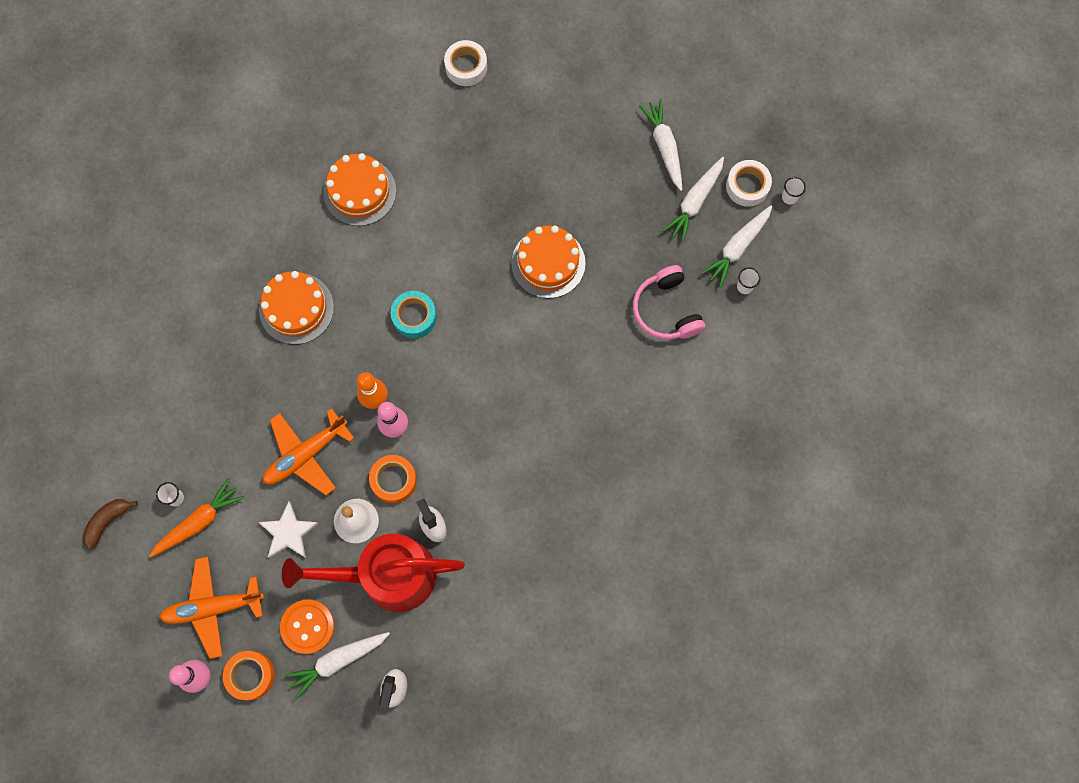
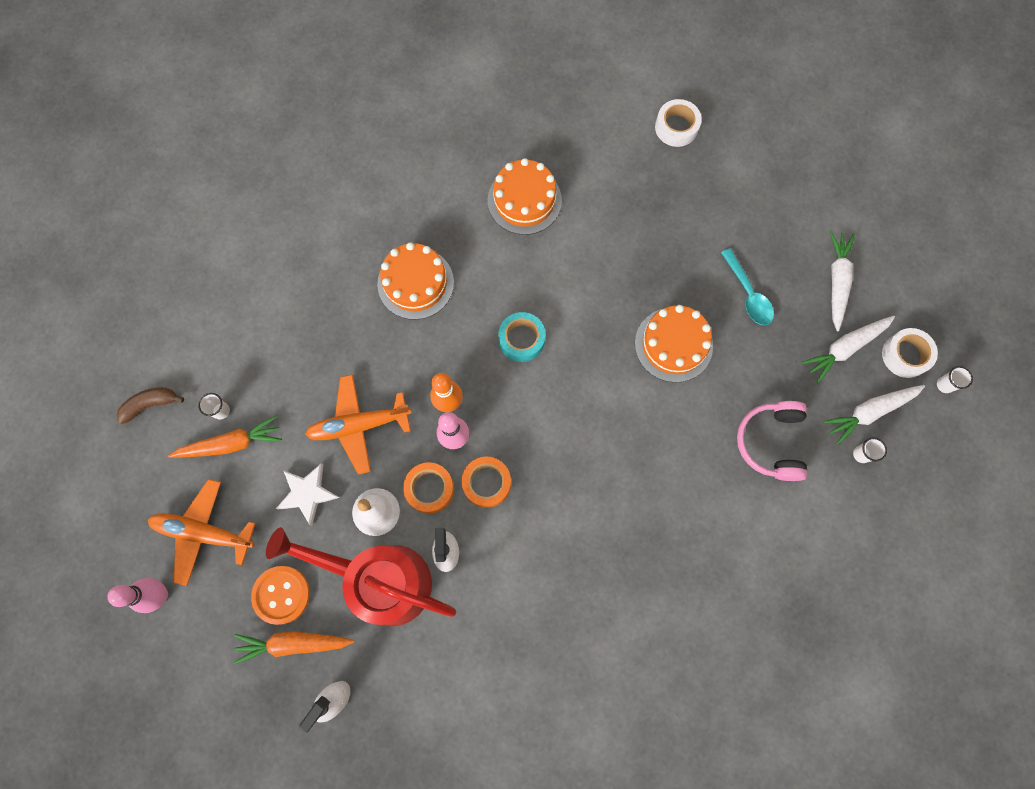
camera: 25 degrees right, 0 degrees up
orange tape [223,651,275,700] -> orange tape moved to [462,457,511,508]
white carrot [284,632,390,699] -> orange carrot [234,631,354,664]
none -> turquoise spoon [721,248,774,325]

